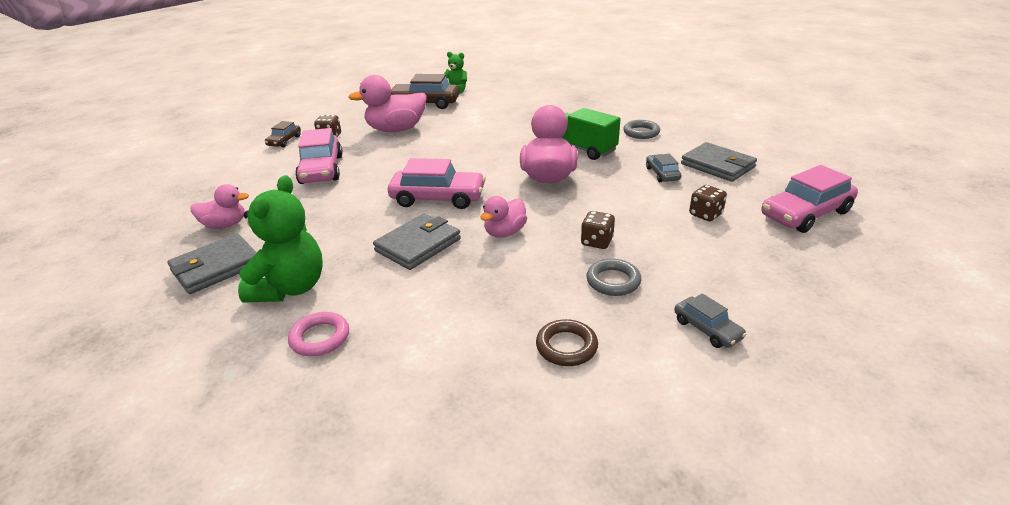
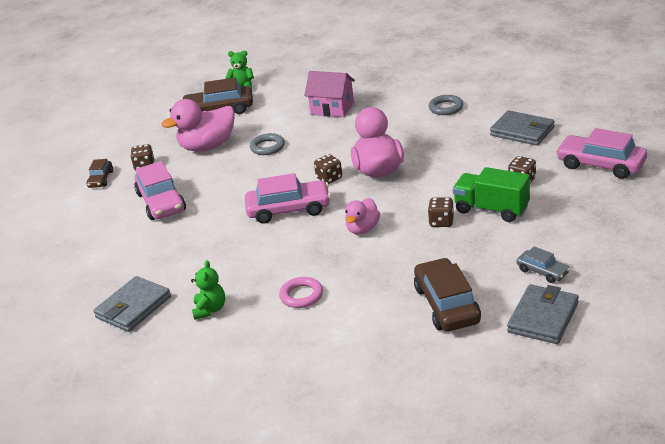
camera: 10 degrees left, 0 degrees up
pink duck [190,184,249,229] -> none
green teddy bear [238,175,323,303] -> green teddy bear [191,260,225,320], size x0.56
pink ring [288,312,349,356] -> pink ring moved to [279,277,323,308]
grey wallet [373,214,461,270] -> grey wallet moved to [507,284,579,344]
brown ring [536,319,598,366] -> brown car [414,258,481,331]
green truck [561,108,620,160] -> green truck moved to [453,167,530,222]
grey ring [586,259,641,296] -> grey ring moved to [250,133,285,155]
grey car [646,154,681,182] -> none
pink car [761,165,858,233] -> pink car turned 75 degrees clockwise [556,128,647,179]
none -> pink house [304,71,355,117]
none -> brown dice [314,154,342,184]

